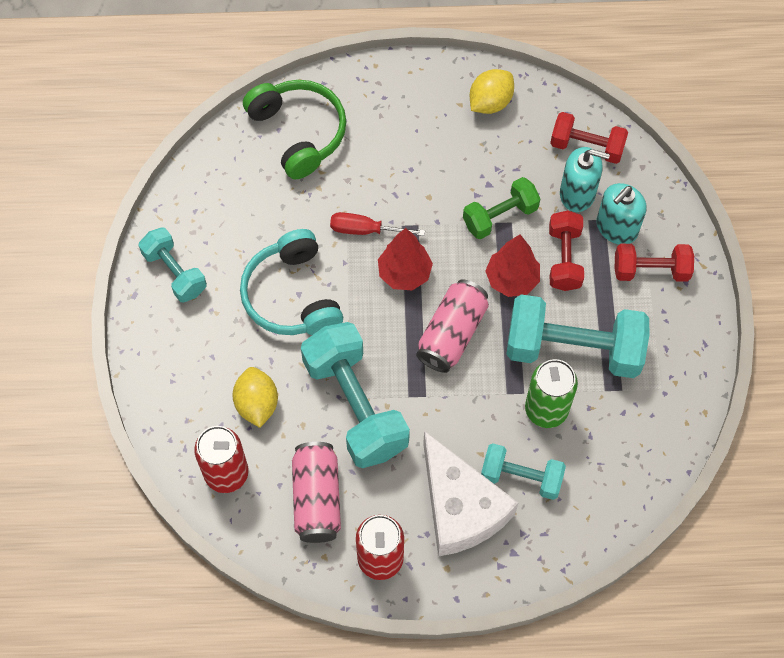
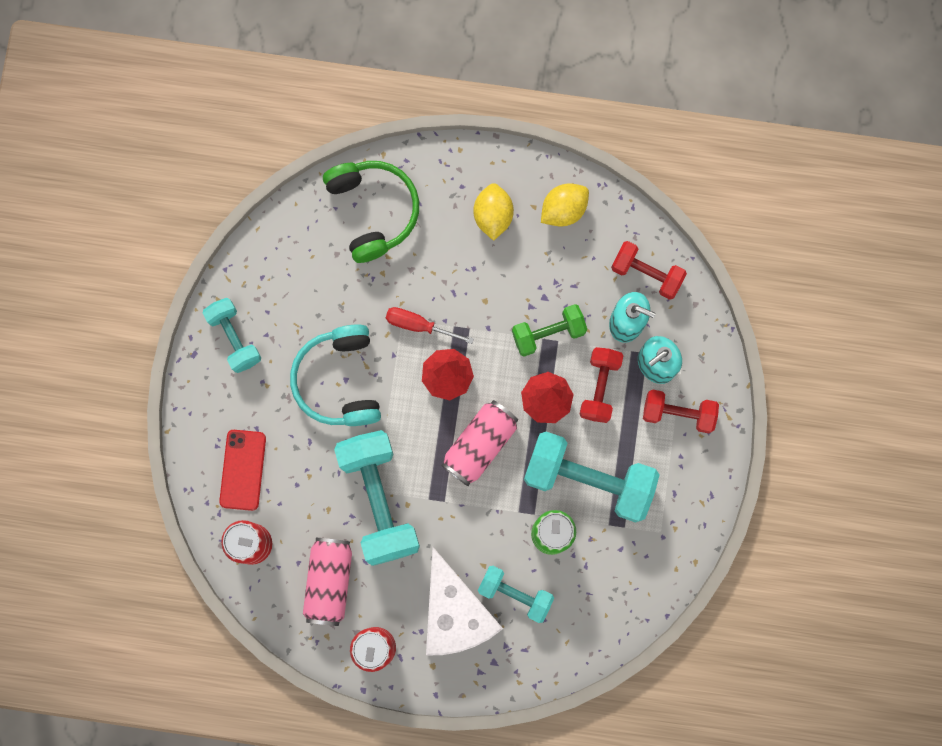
camera: 10 degrees right, 15 degrees up
yellow lemon [233,367,278,428] -> yellow lemon moved to [473,183,514,241]
none -> red phone [219,430,266,511]

